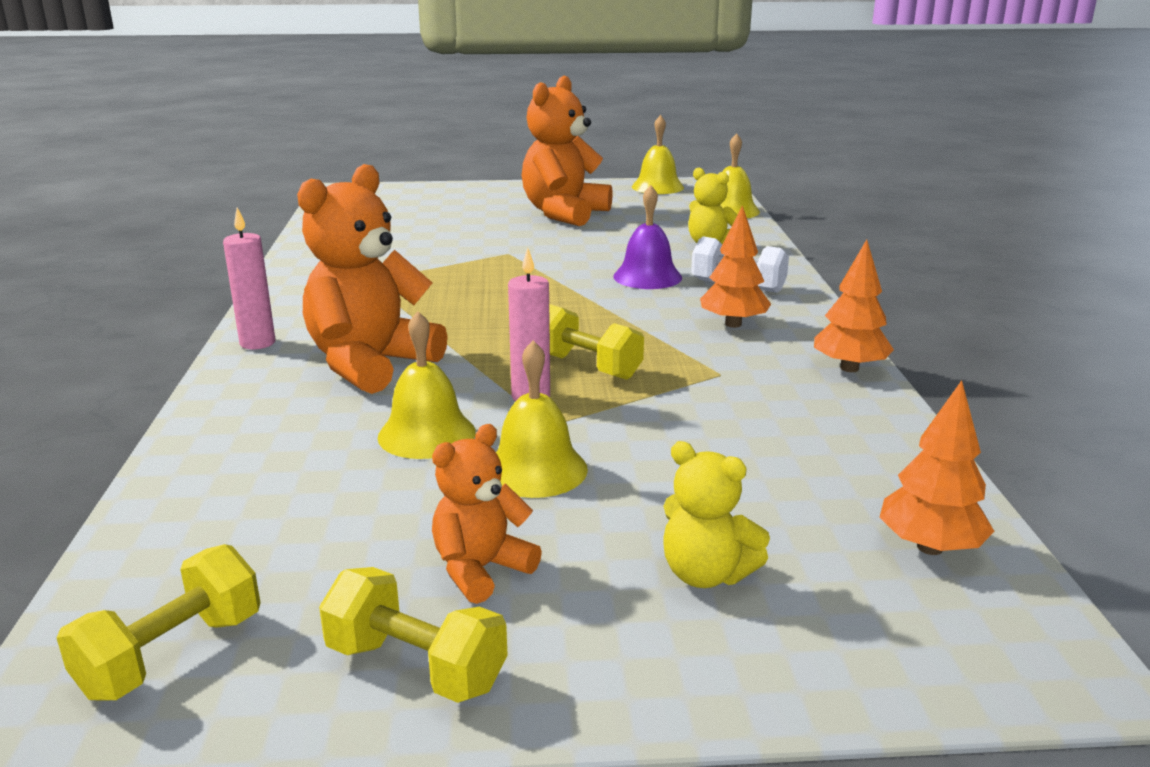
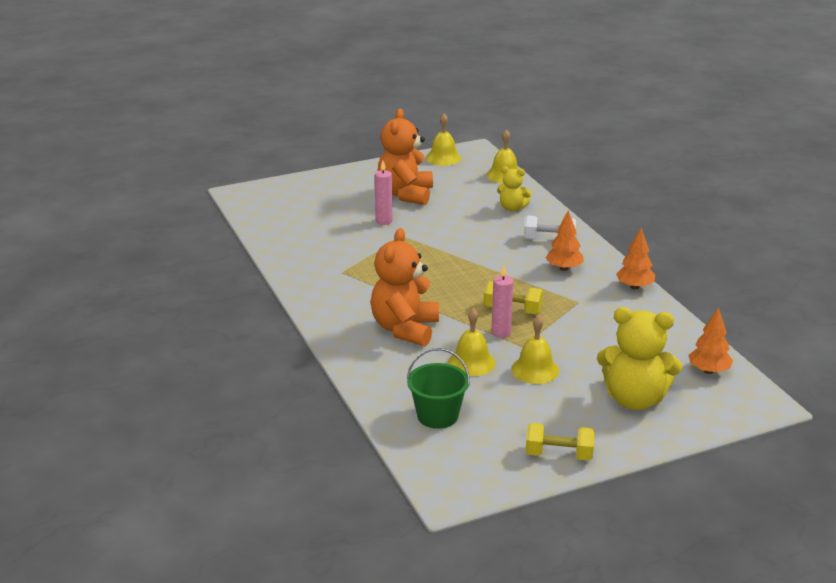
camera: 20 degrees left, 5 degrees up
yellow dumbbell [57,544,261,701] -> none
pink candle [223,208,275,349] -> pink candle moved to [375,161,392,225]
orange teddy bear [432,424,542,604] -> none
purple bell [613,185,682,289] -> none
yellow teddy bear [663,441,770,588] -> yellow teddy bear [597,307,682,410], size x1.85
none -> green bucket [407,348,470,429]

